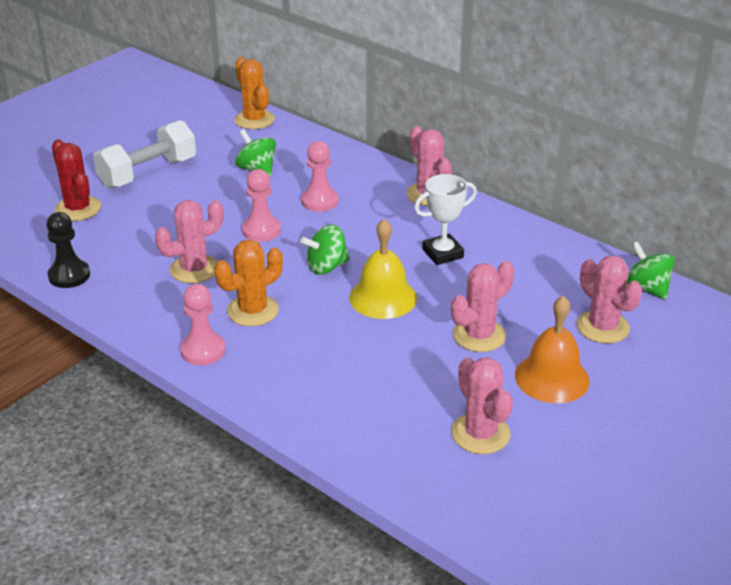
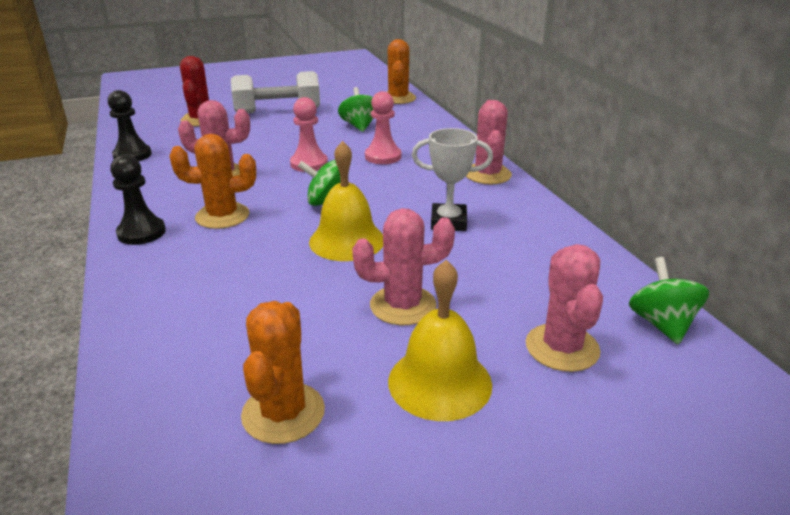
camera: 30 degrees right, 5 degrees down
pink pawn [180,284,225,365] -> black pawn [110,155,166,245]
pink cactus [451,357,513,454] -> orange cactus [241,301,325,444]
orange bell [515,296,590,403] -> yellow bell [388,260,492,421]

